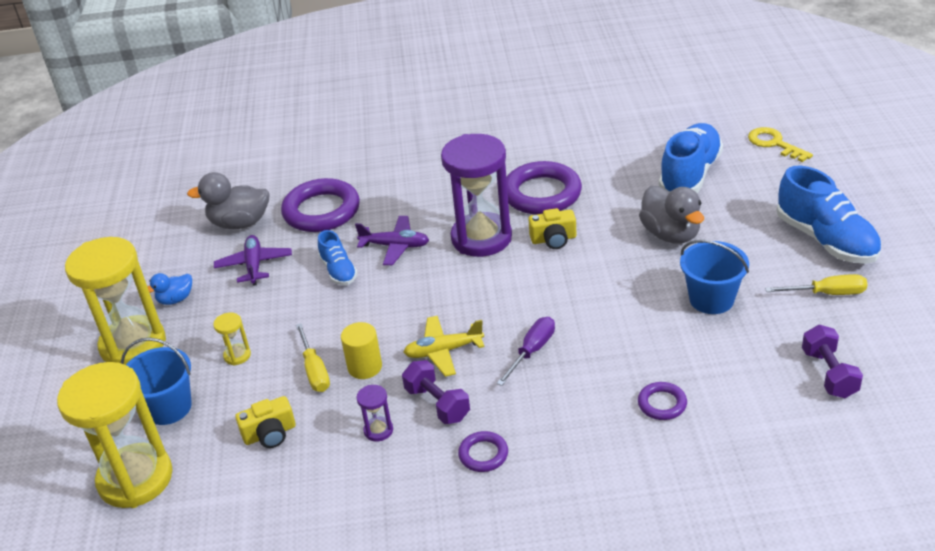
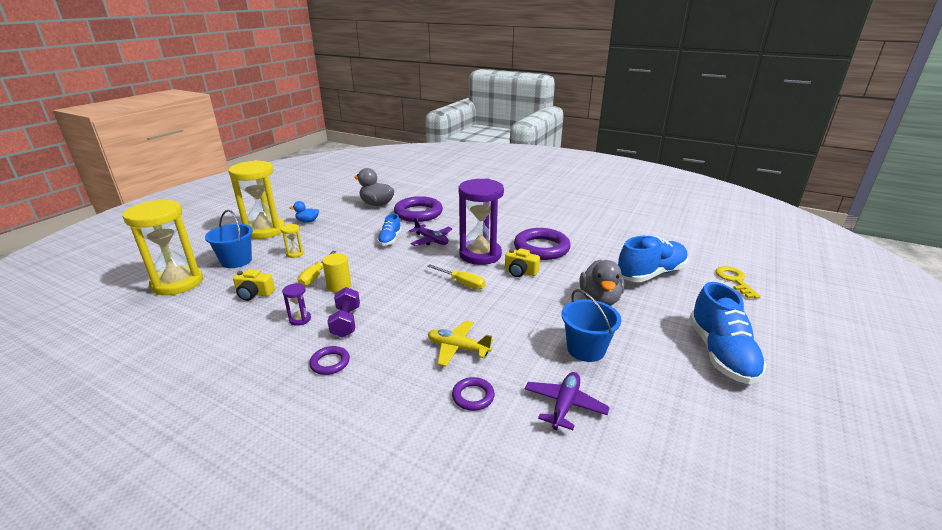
camera: 30 degrees right, 10 degrees down
purple plane [214,235,292,286] -> purple plane moved to [525,372,610,430]
yellow plane [403,316,484,377] -> yellow plane moved to [428,320,493,366]
purple screwdriver [497,317,555,386] -> none
yellow screwdriver [765,274,867,295] -> yellow screwdriver moved to [427,264,486,290]
purple dumbbell [802,325,863,398] -> none

